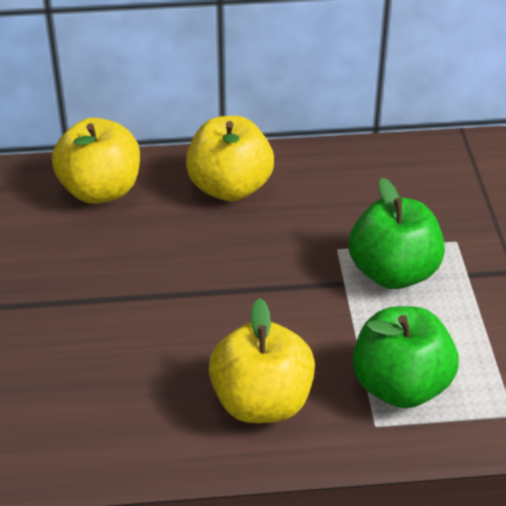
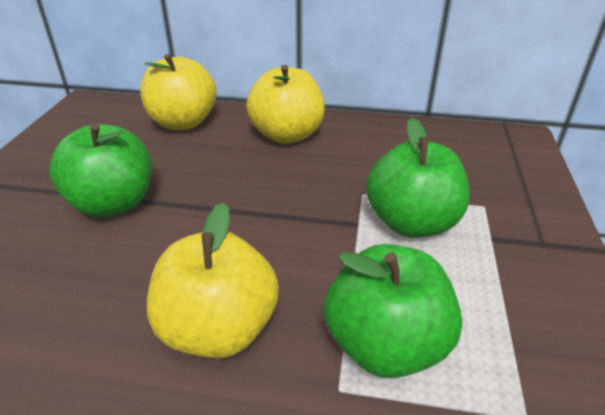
camera: 15 degrees right, 5 degrees down
none -> green apple [49,124,152,218]

